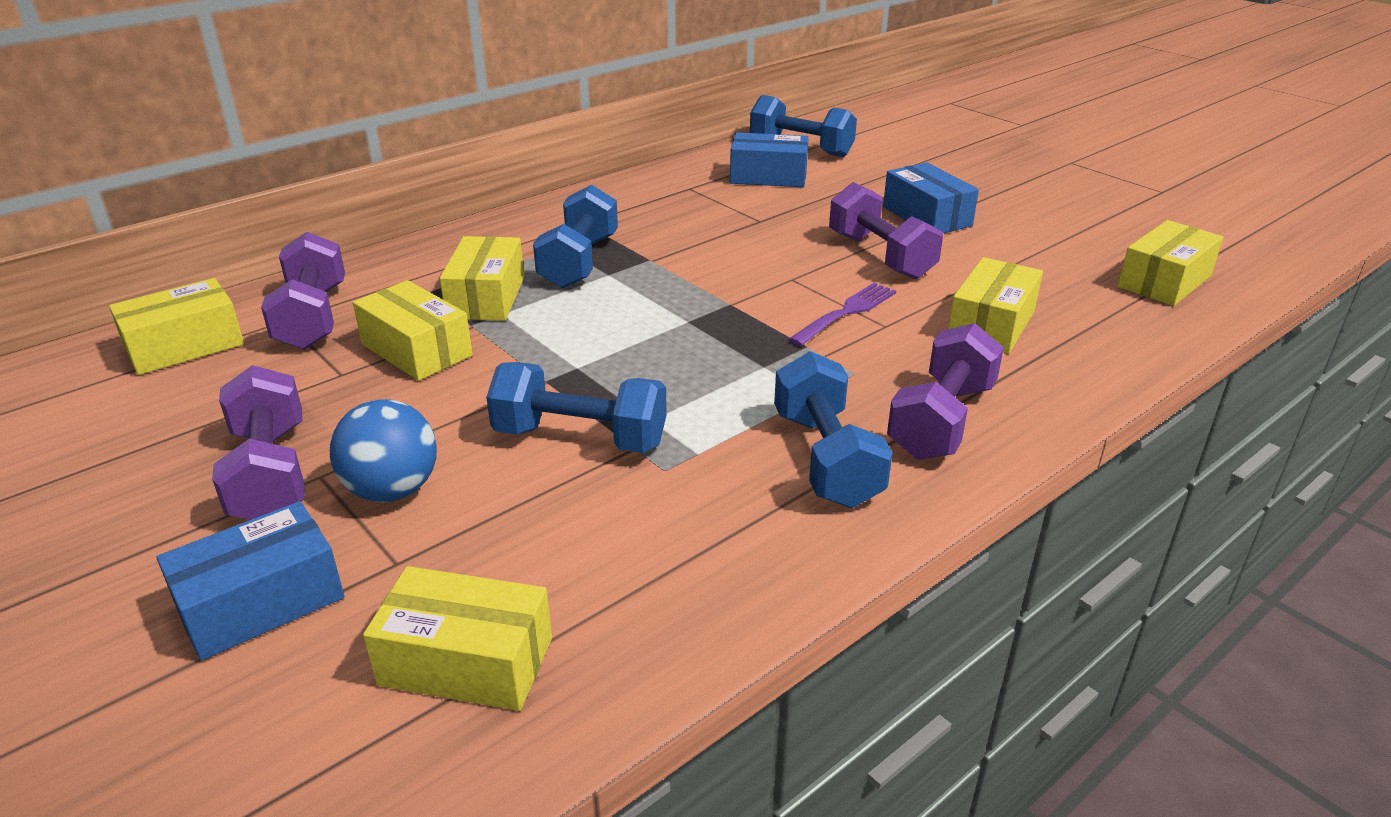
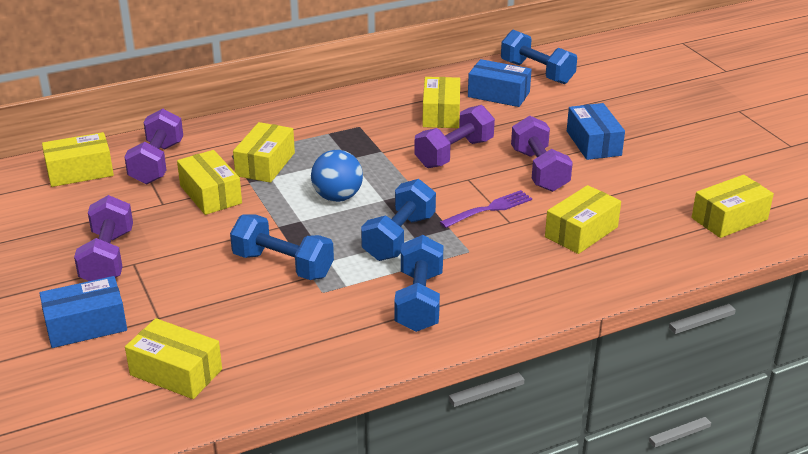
camera: 15 degrees right, 0 degrees up
blue ball [330,399,437,502] -> blue ball moved to [311,150,363,202]
blue dumbbell [533,185,618,288] -> blue dumbbell moved to [361,179,436,261]
purple dumbbell [887,323,1004,460] -> purple dumbbell moved to [415,105,495,168]
none -> yellow box [422,77,460,128]

